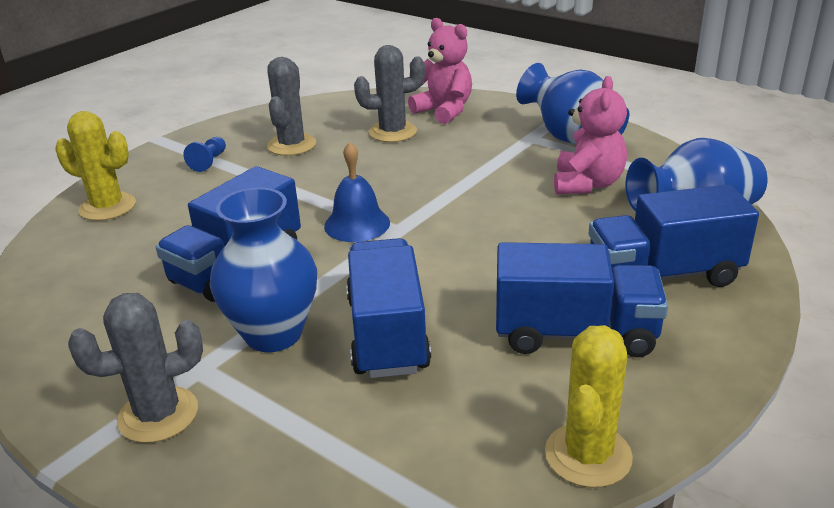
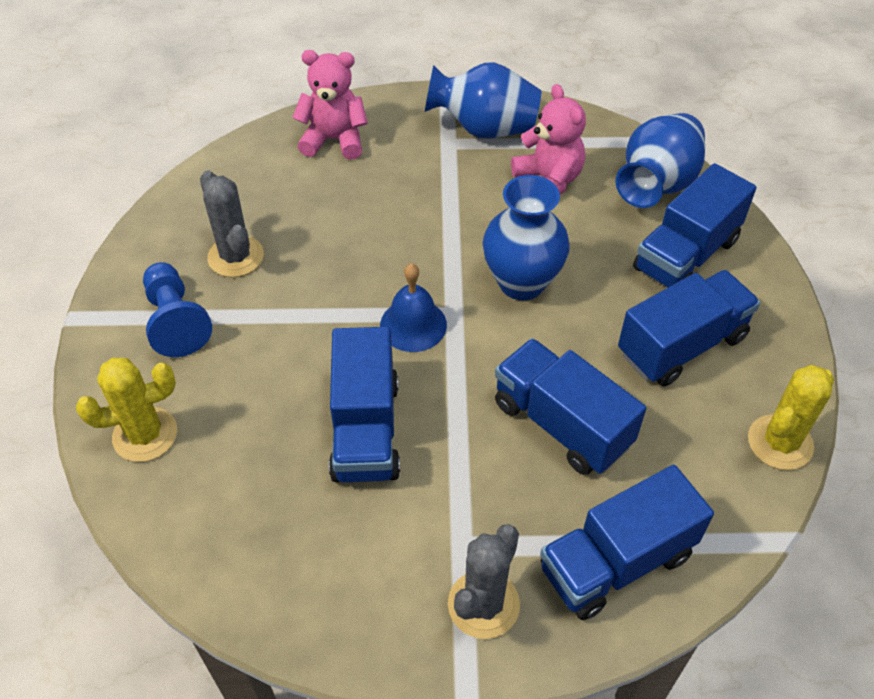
camera: 40 degrees left, 20 degrees up
blue pawn [183,137,226,172] -> blue pawn [143,262,212,357], size x1.78
blue vase [210,187,317,352] -> blue vase moved to [483,175,570,300]
grey cactus [354,45,425,142] -> none
yellow cactus [545,325,633,488] -> yellow cactus turned 60 degrees clockwise [748,365,834,470]
none -> blue truck [540,465,714,620]

